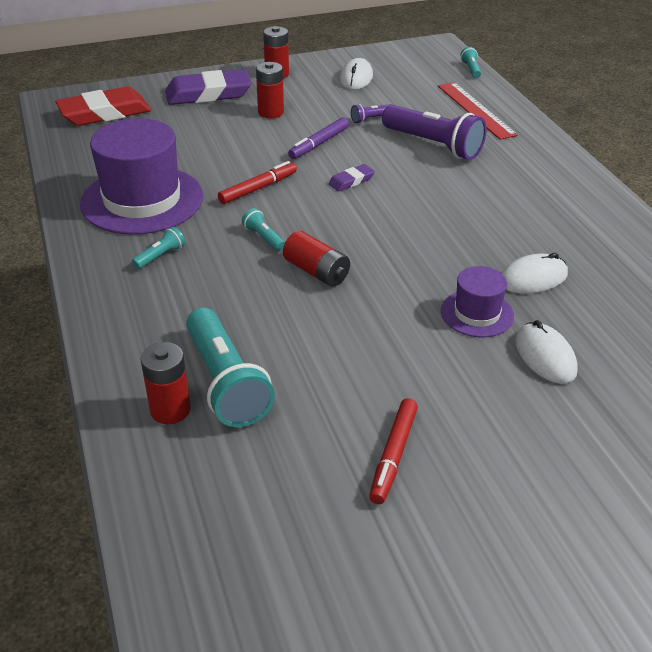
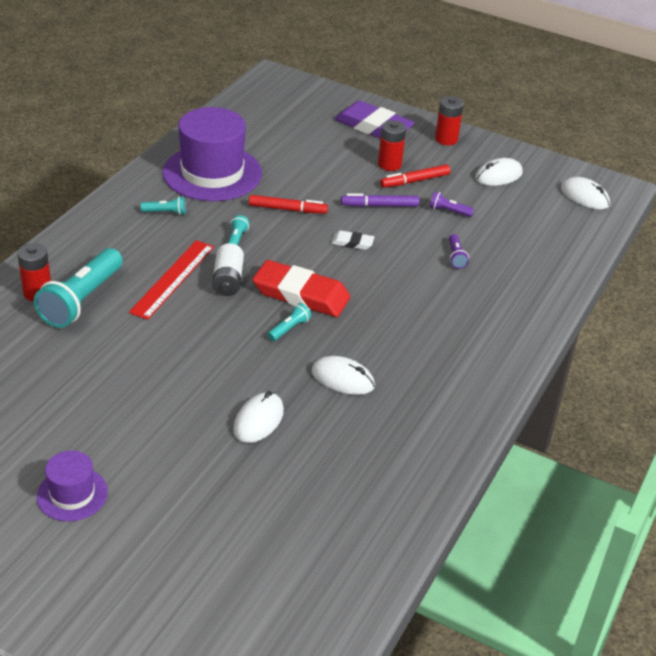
camera: 45 degrees right, 0 degrees up
red eraser [55,87,151,126] -> red eraser moved to [253,260,350,317]
red battery [283,231,350,287] -> white battery [212,243,244,296]
purple eraser [328,164,375,191] -> white eraser [331,231,374,250]
red marker [369,398,418,504] -> red marker moved to [380,164,451,188]
purple flashlight [382,105,487,160] -> purple flashlight [449,234,469,269], size x0.44
red ruler [438,82,518,140] -> red ruler moved to [129,240,214,320]
purple hat [441,266,514,337] -> purple hat moved to [37,450,108,521]
turquoise flashlight [461,47,481,78] -> turquoise flashlight moved to [268,303,311,341]
none -> white mouse [561,177,610,210]

